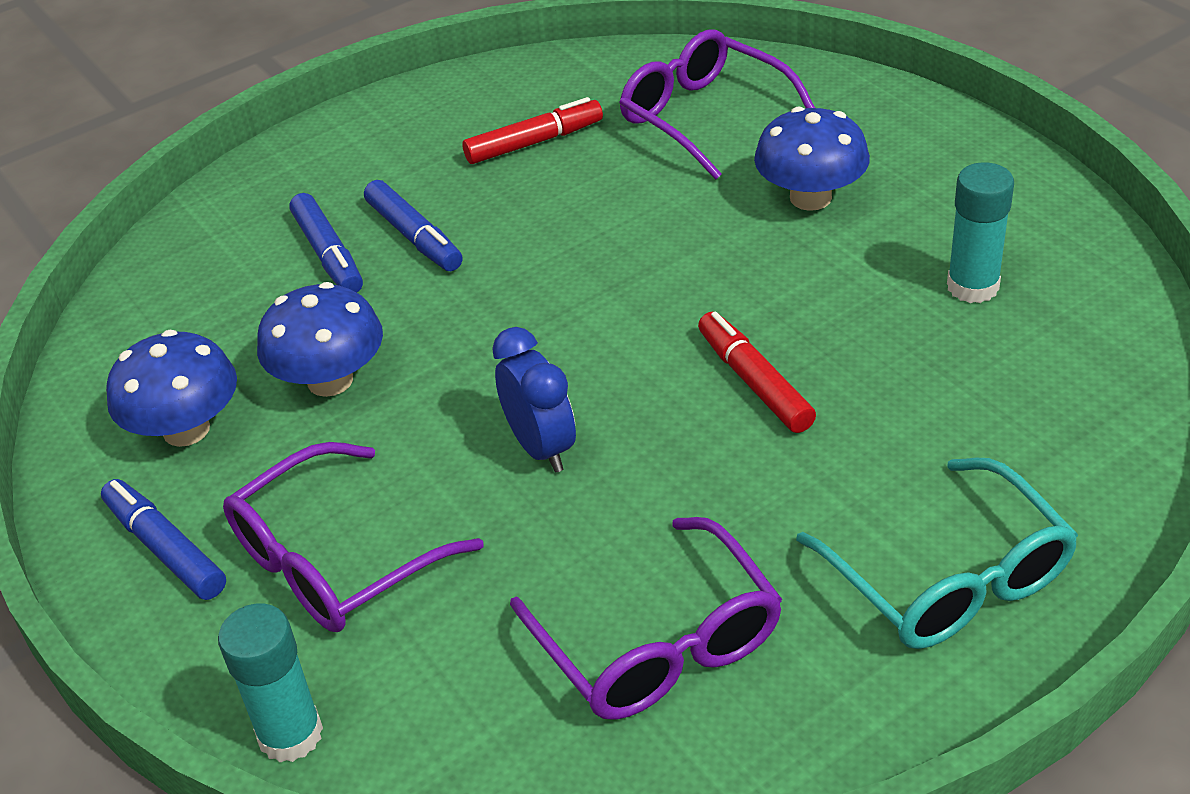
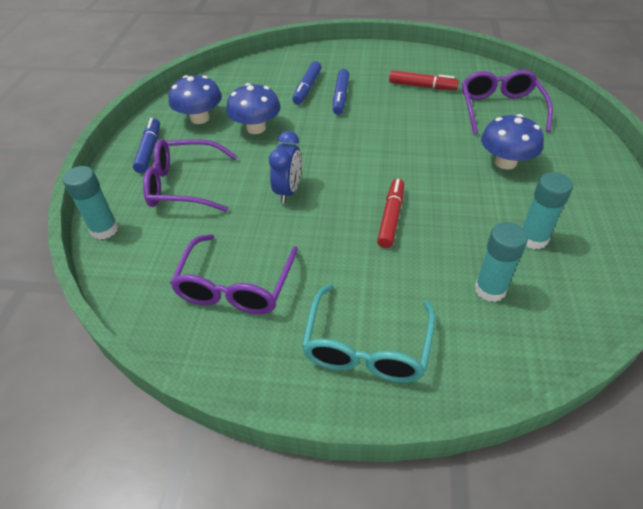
camera: 40 degrees right, 5 degrees up
none -> turquoise glue stick [475,222,528,302]

